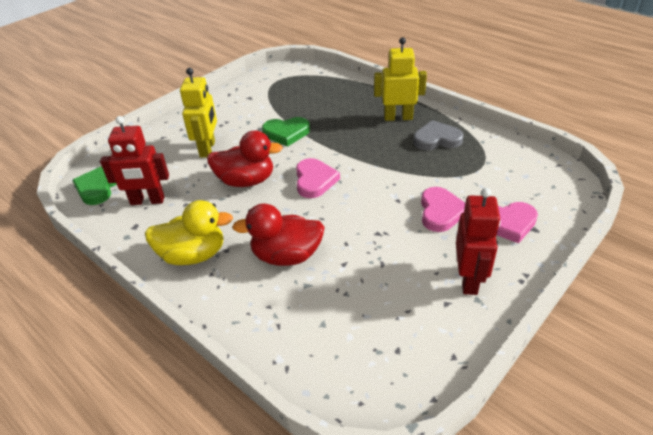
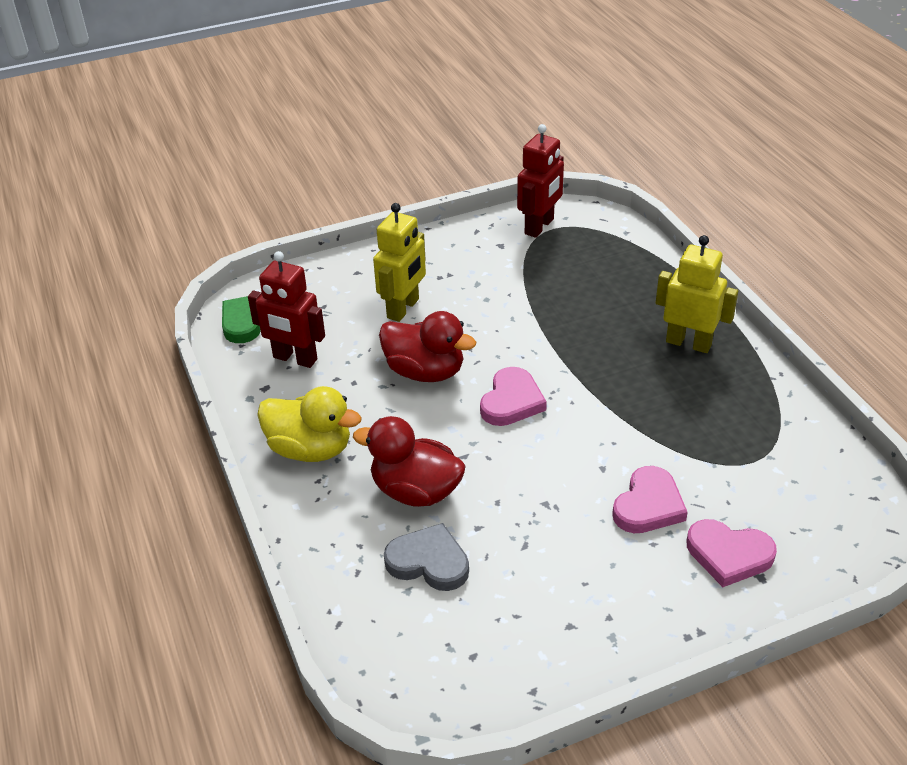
camera: 25 degrees right, 0 degrees up
green heart [262,117,310,147] -> none
grey heart [413,120,464,150] -> grey heart moved to [384,523,469,591]
red robot [456,188,501,295] -> red robot moved to [517,124,564,238]

